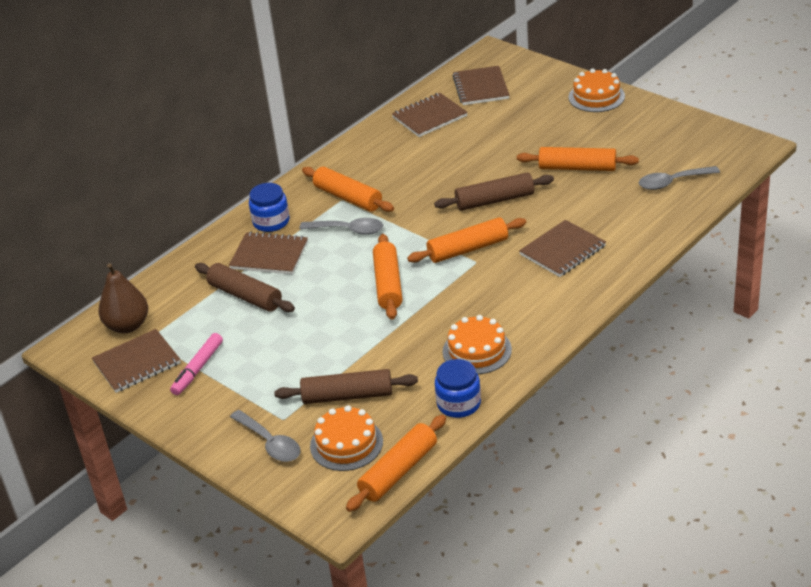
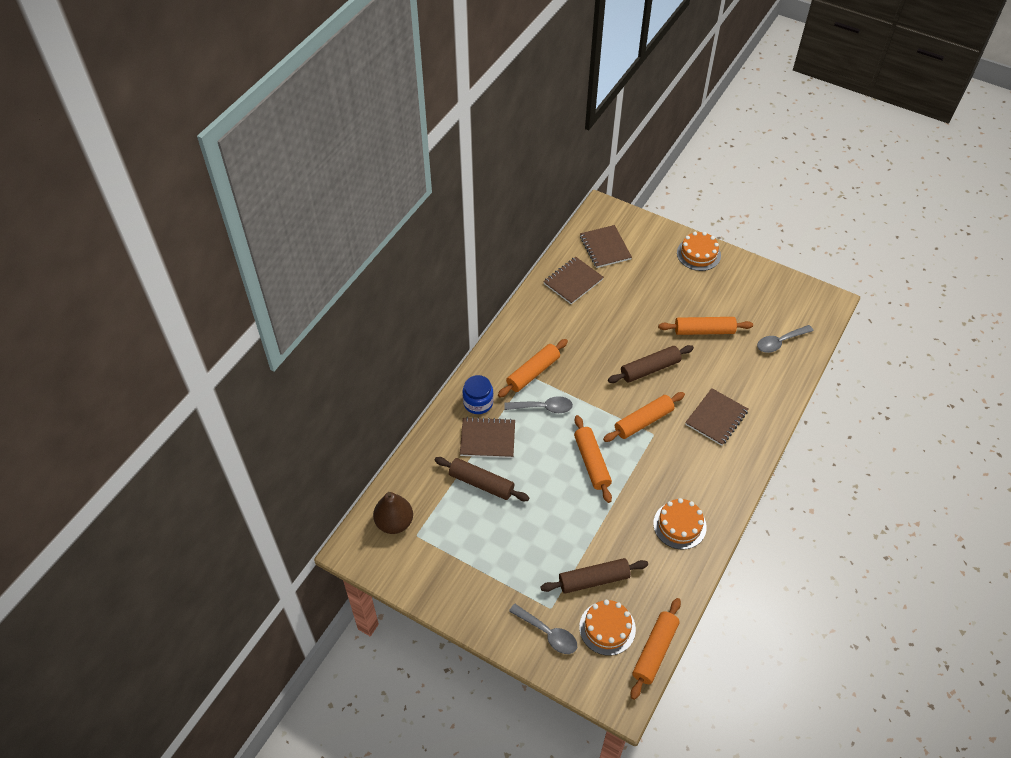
camera: 15 degrees left, 15 degrees up
brown notebook [92,329,181,393] -> none
pink marker [170,333,223,395] -> none
orange rolling pin [302,167,394,212] -> orange rolling pin turned 75 degrees counterclockwise [498,339,568,398]
blue jar [435,359,481,418] -> none

